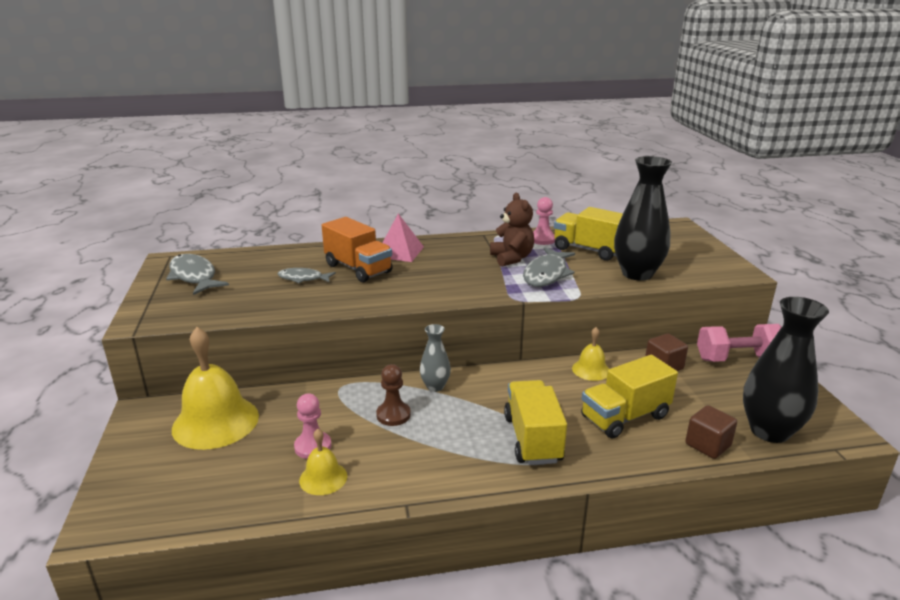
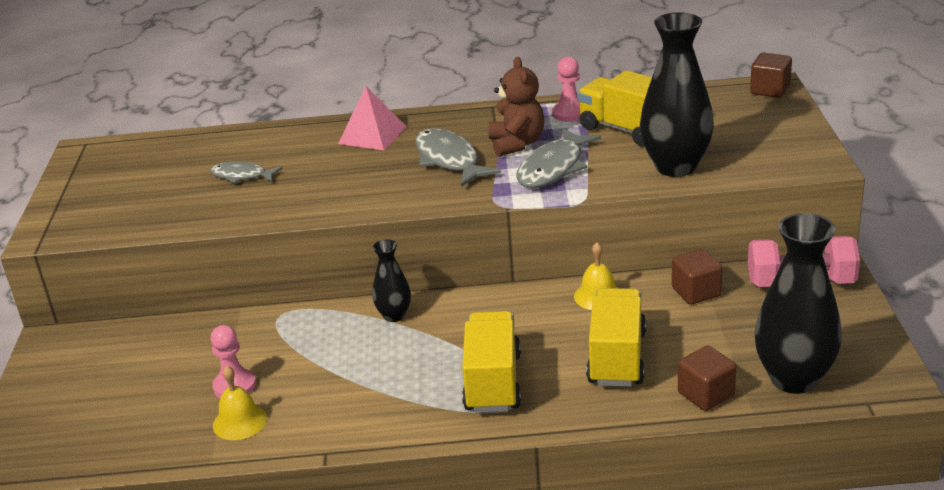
camera: 10 degrees right, 5 degrees up
grey fish [166,254,229,295] -> grey fish moved to [415,128,501,187]
yellow bell [172,327,259,450] -> none
orange truck [322,217,393,282] -> none
brown pawn [376,364,411,426] -> none
grey vase [420,324,451,392] -> black vase [372,240,411,322]
yellow truck [581,355,678,439] -> yellow truck turned 120 degrees clockwise [586,288,646,387]
none -> brown cube [750,53,792,98]

